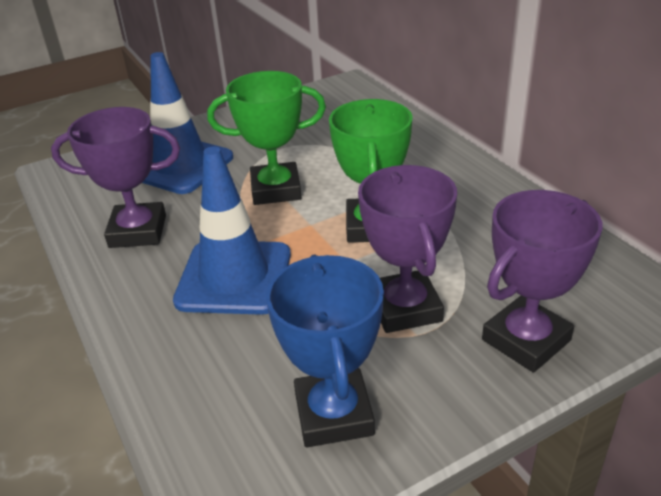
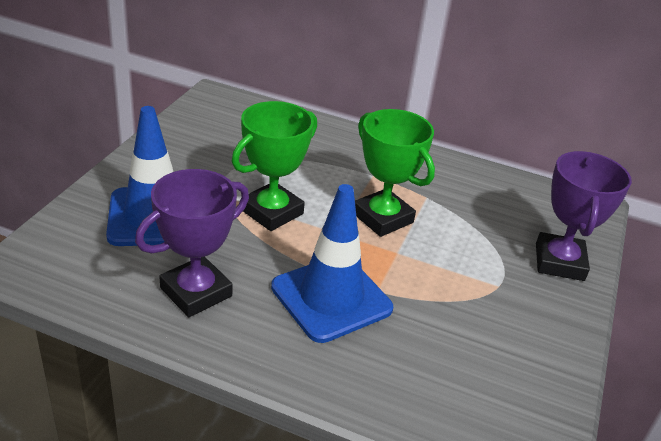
camera: 45 degrees left, 0 degrees up
blue trophy [266,255,384,447] -> none
purple trophy [358,165,457,333] -> none

